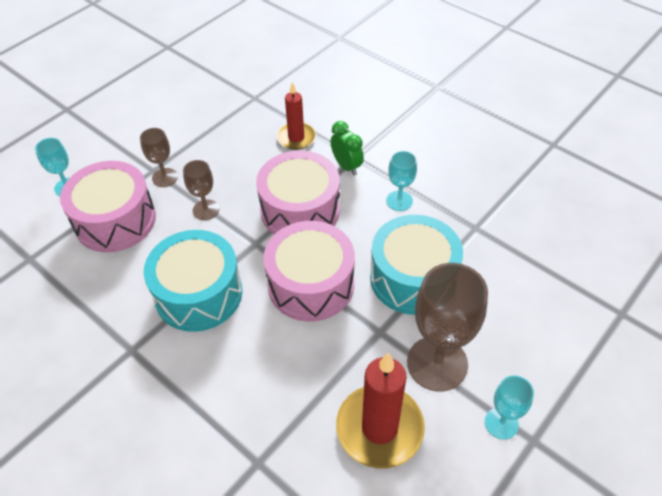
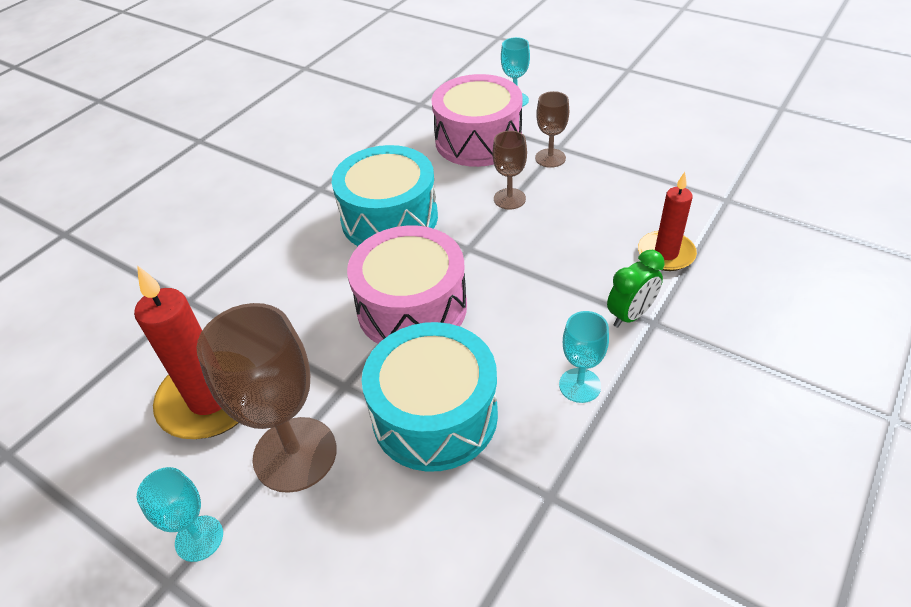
camera: 85 degrees right, 5 degrees down
pink drum [256,151,340,234] -> none

